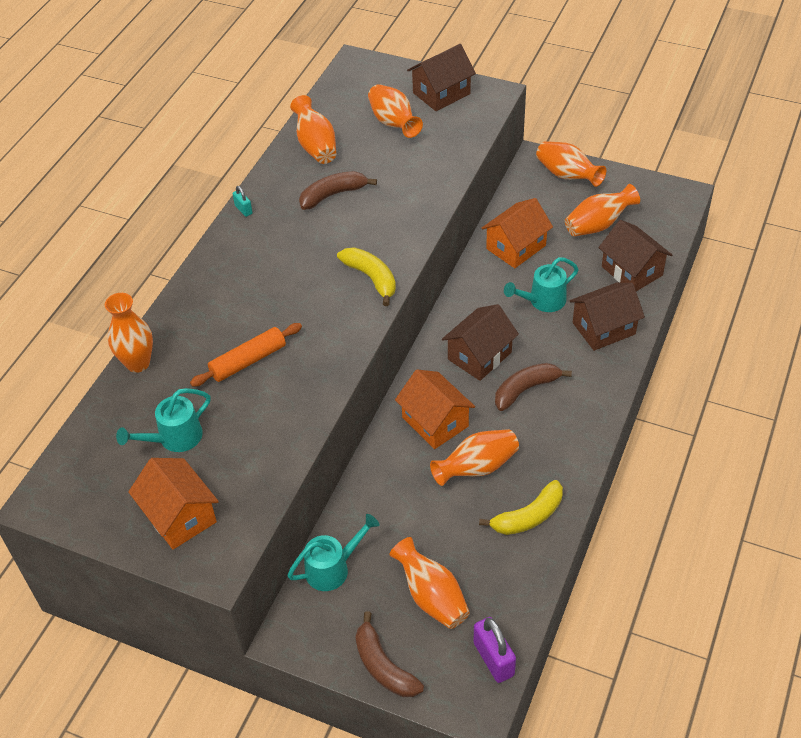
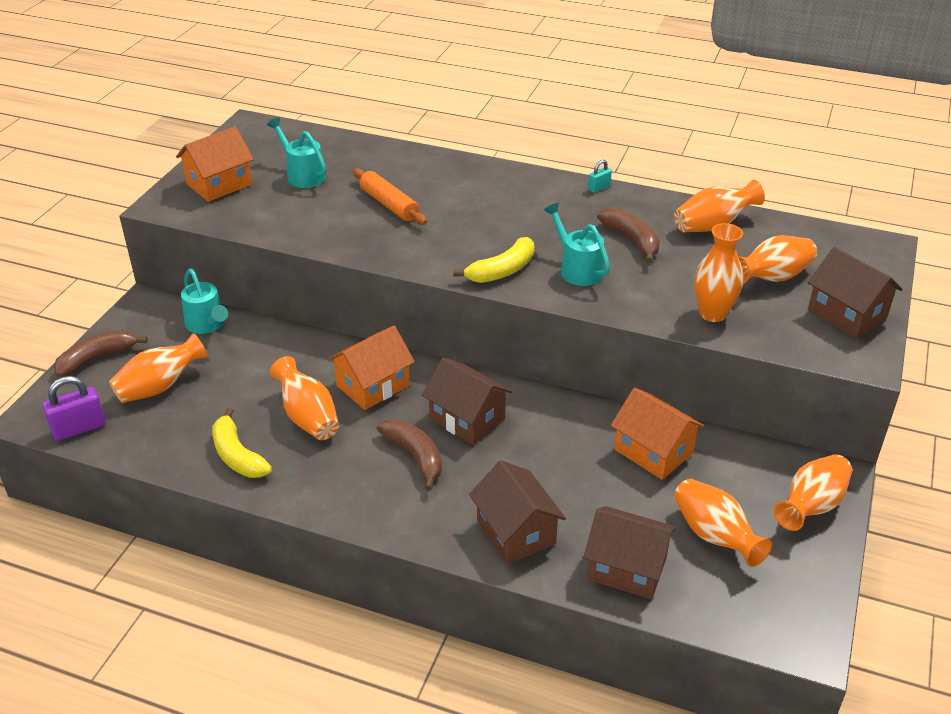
camera: 85 degrees right, 10 degrees down
orange vase [105,293,153,373] -> orange vase moved to [694,223,743,322]
turquoise watering can [504,257,579,312] -> turquoise watering can moved to [544,203,610,286]
brown house [598,220,672,291] -> brown house turned 60 degrees clockwise [584,506,677,599]

